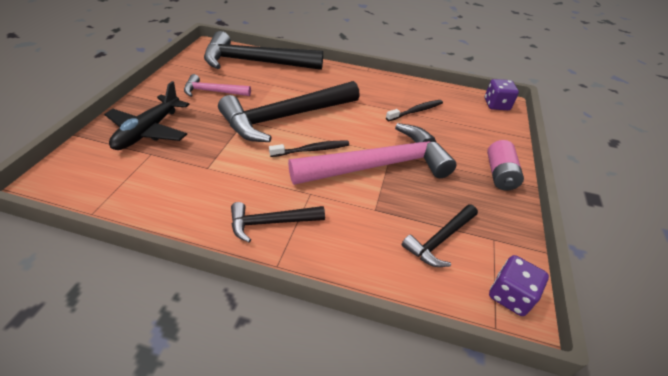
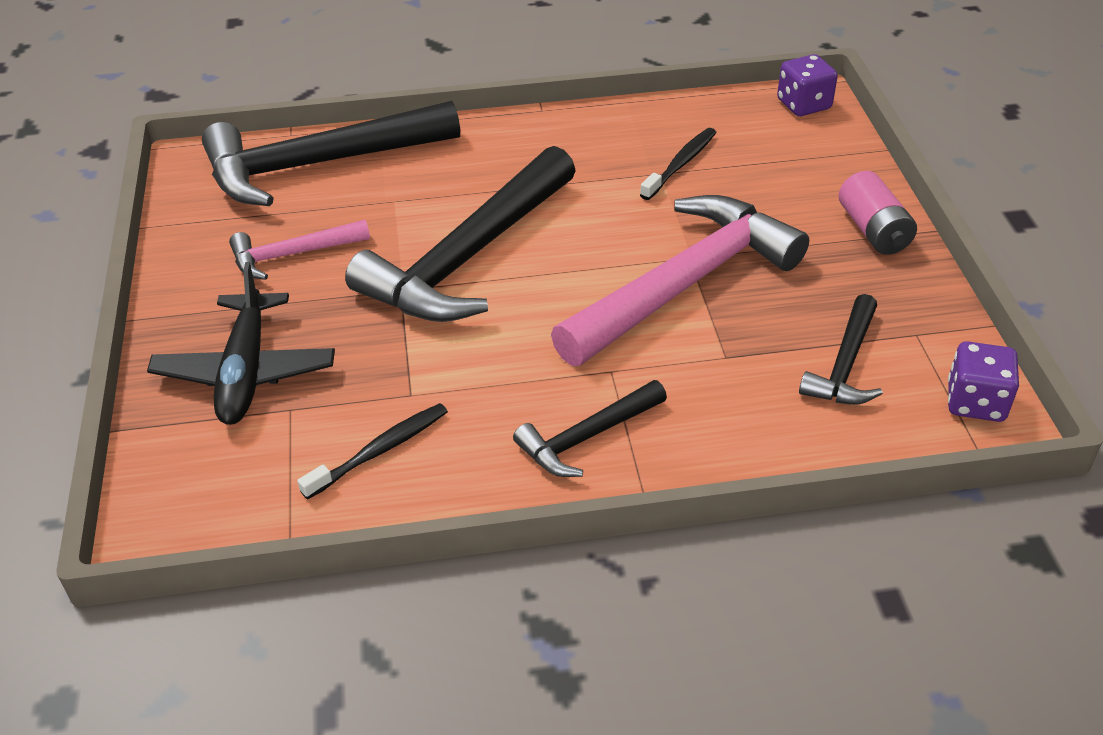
camera: 20 degrees left, 0 degrees up
black toothbrush [269,140,349,157] -> black toothbrush moved to [297,403,448,500]

